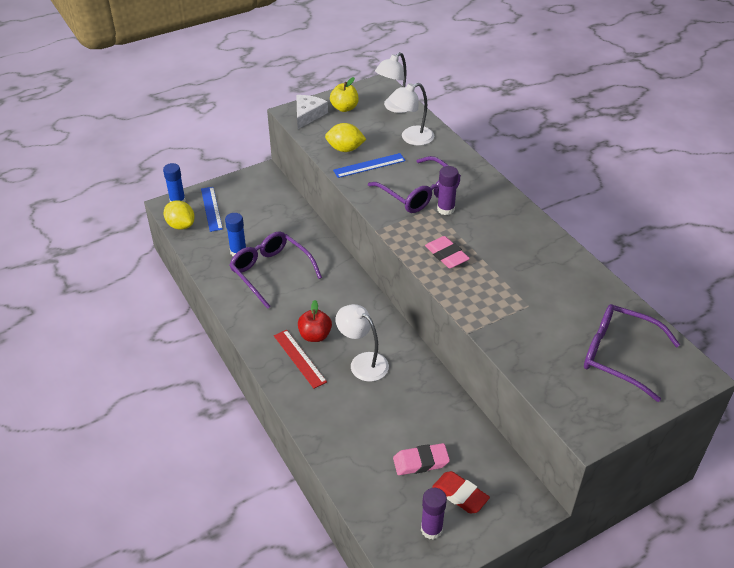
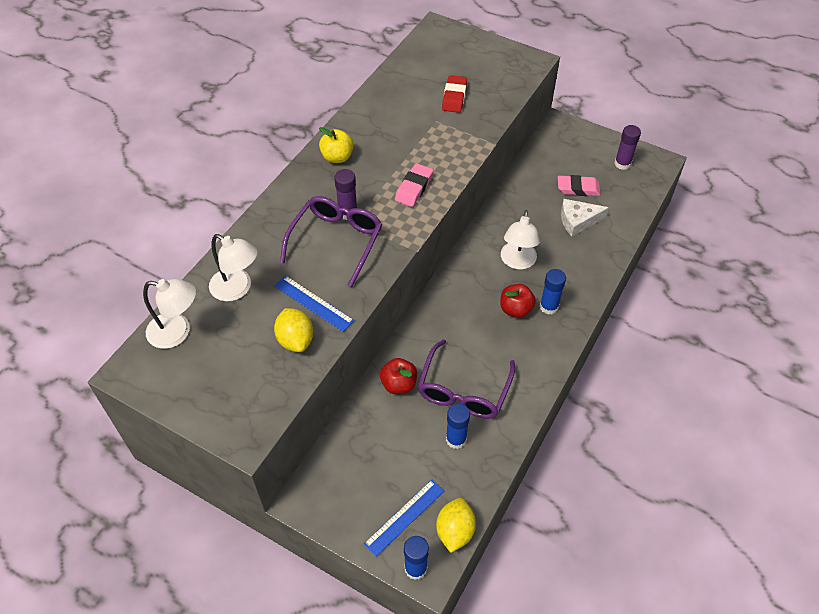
camera: 120 degrees left, 10 degrees up
red ruler [274,330,327,388] -> blue glue stick [540,269,566,315]
white cheese [296,95,328,129] -> white cheese moved to [561,199,609,237]
yellow apple [330,77,359,112] -> yellow apple moved to [319,127,354,163]
pink eraser [393,443,450,475] -> pink eraser turned 45 degrees counterclockwise [558,175,601,196]
red eraser [432,471,490,513] -> red eraser moved to [442,75,467,113]
purple glasses [584,304,680,402] -> none
none -> red apple [380,358,417,394]

